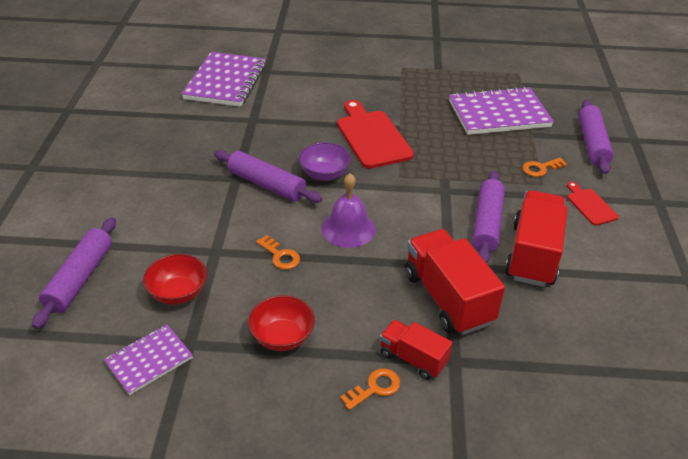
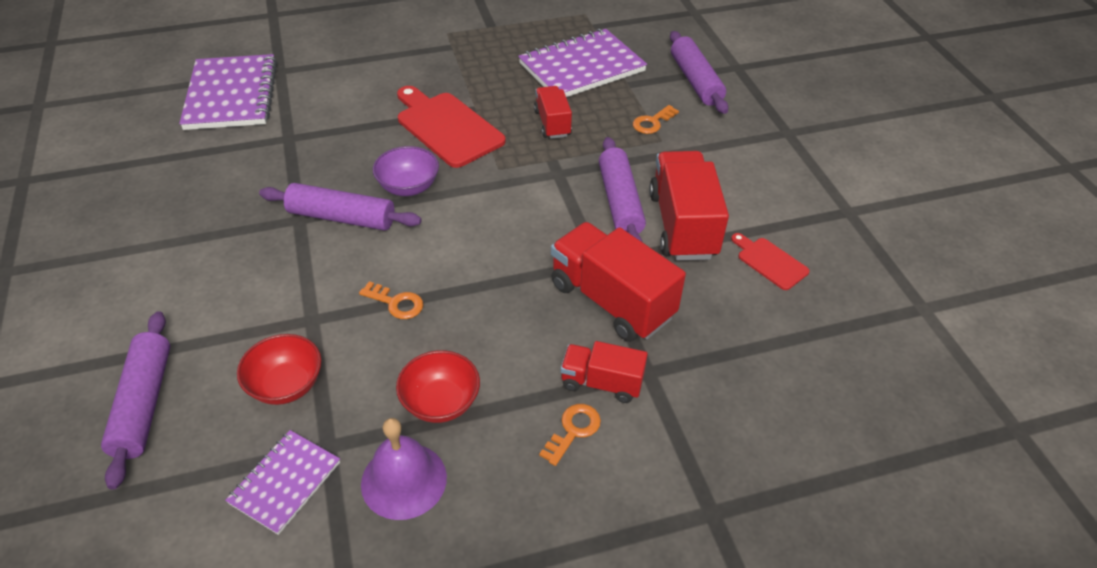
camera: 20 degrees left, 5 degrees up
purple bell [321,173,376,248] -> purple bell moved to [361,418,447,520]
red cutting board [567,182,619,226] -> red cutting board moved to [731,233,810,290]
none -> red truck [534,86,572,139]

